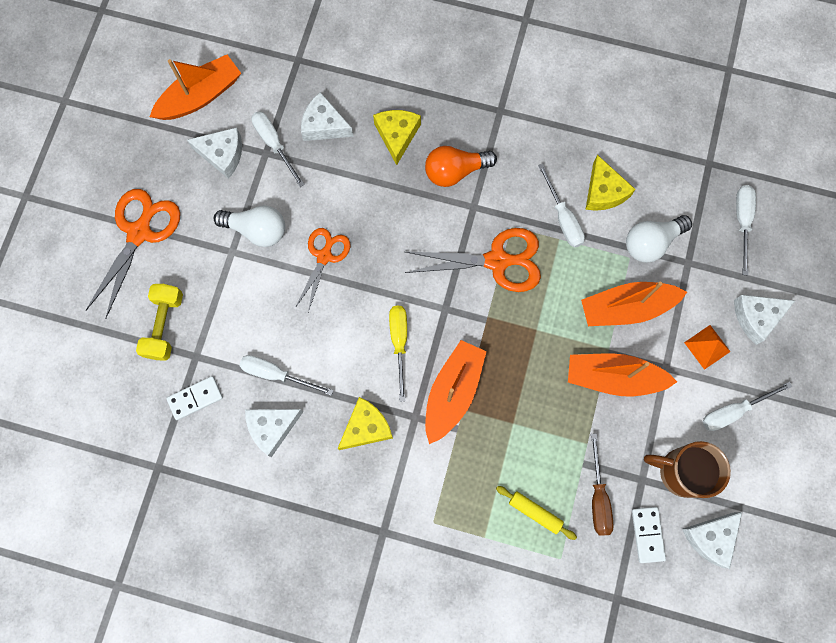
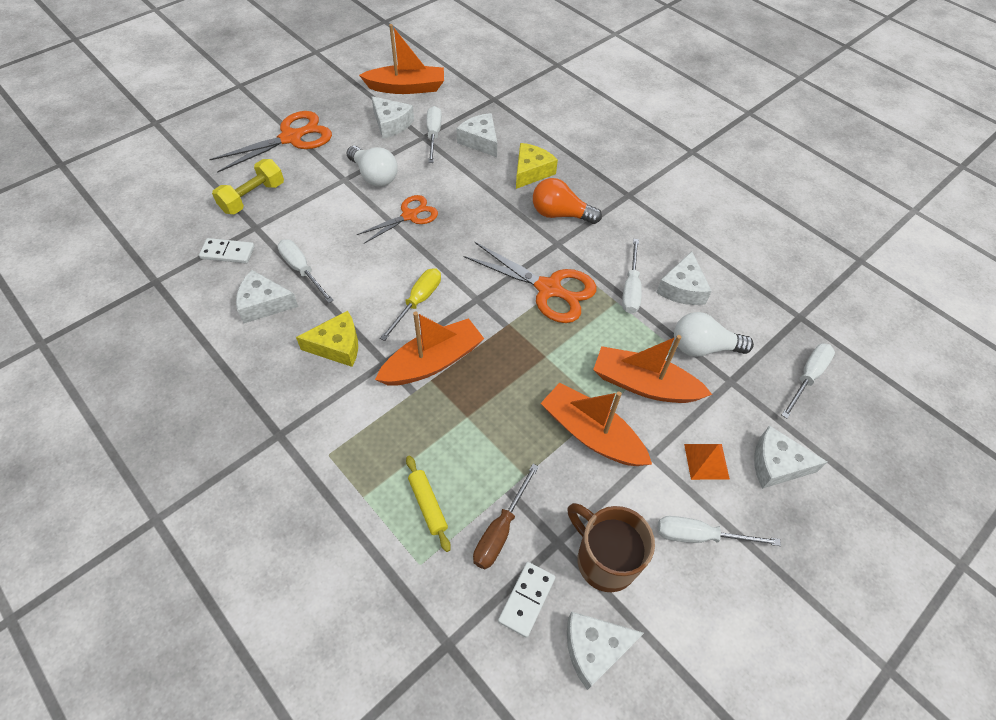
camera: 30 degrees right, 20 degrees down
yellow cheese [586,155,636,211] -> white cheese [656,251,712,305]

